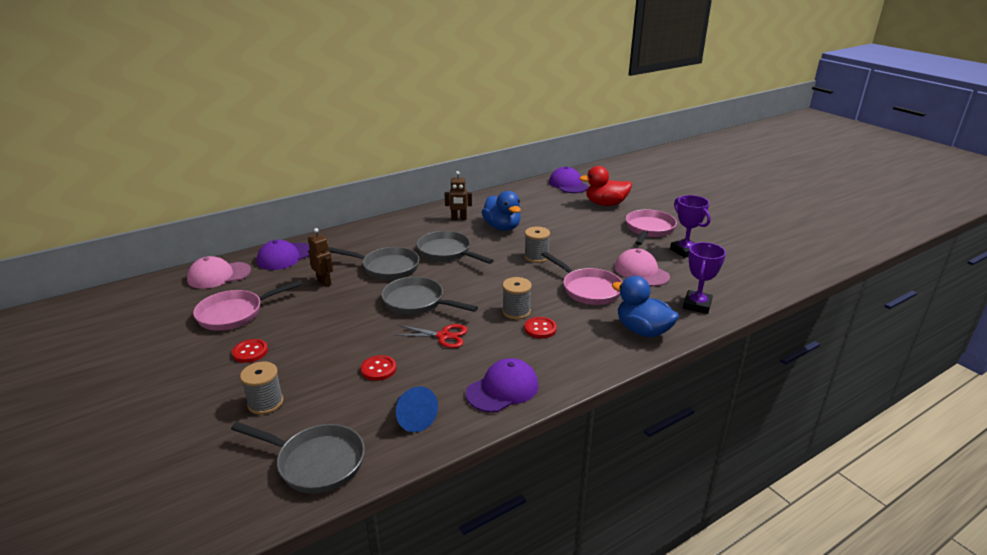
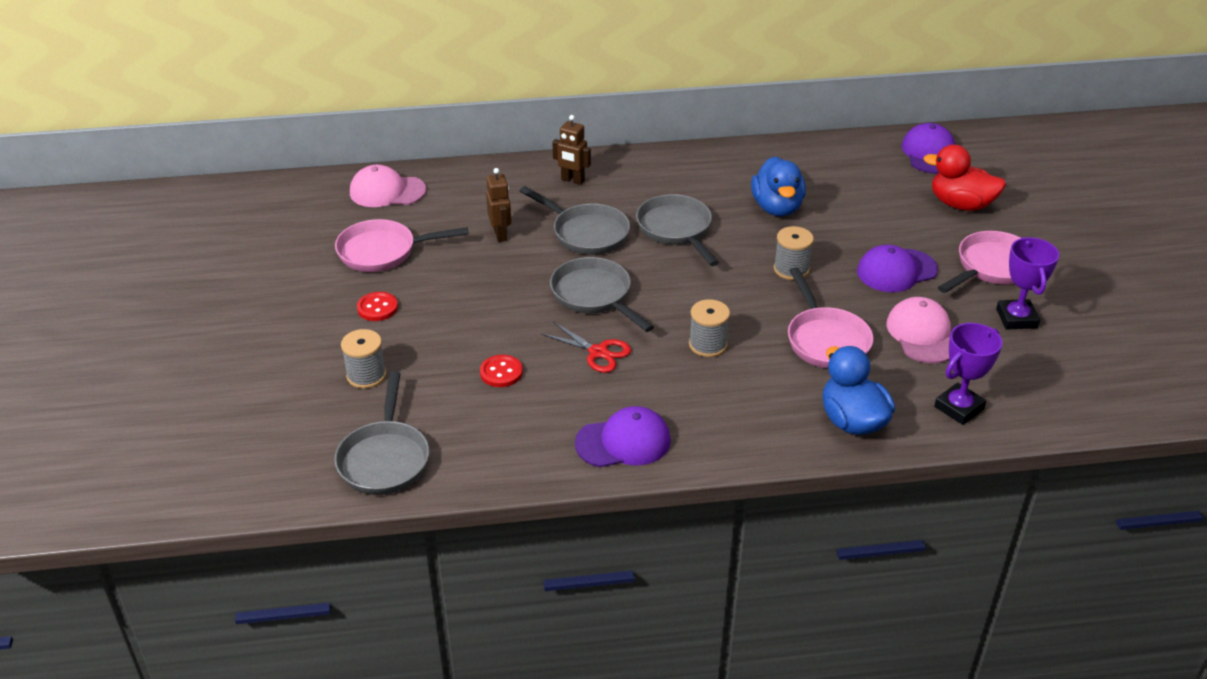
camera: 25 degrees right, 10 degrees up
grey pan [231,422,365,493] -> grey pan turned 45 degrees clockwise [334,371,429,495]
purple cap [257,240,310,270] -> purple cap moved to [857,245,938,292]
blue cone [396,386,438,432] -> none
brown robot [445,171,472,220] -> brown robot moved to [552,115,591,185]
red button [525,317,557,339] -> none

